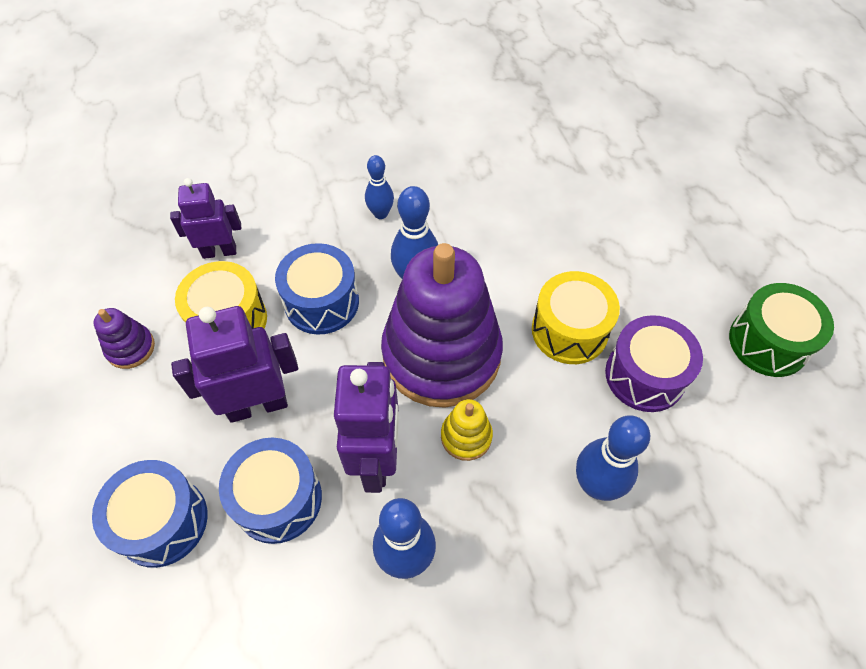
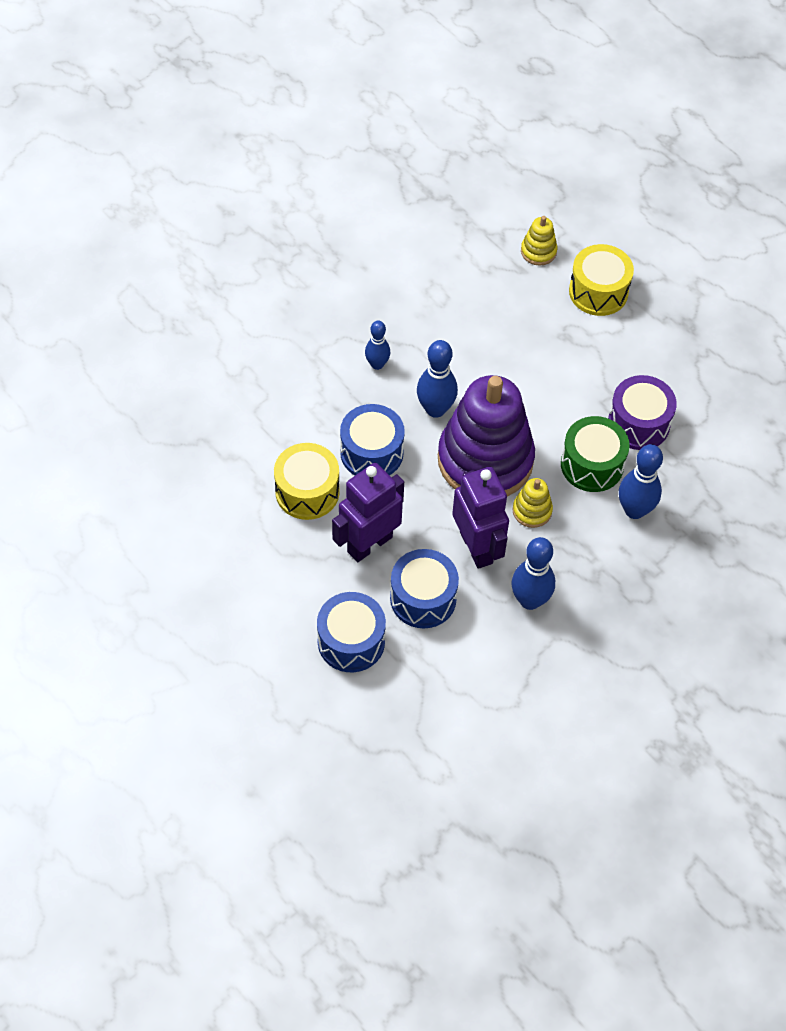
camera: 25 degrees left, 0 degrees up
purple stacking toy [93,308,155,369] -> none
purple robot [170,178,241,259] -> none
yellow drum [532,271,620,364] -> yellow drum moved to [569,244,634,316]
green drum [729,283,834,377] -> green drum moved to [561,416,630,492]
none -> yellow stacking toy [521,216,557,266]

